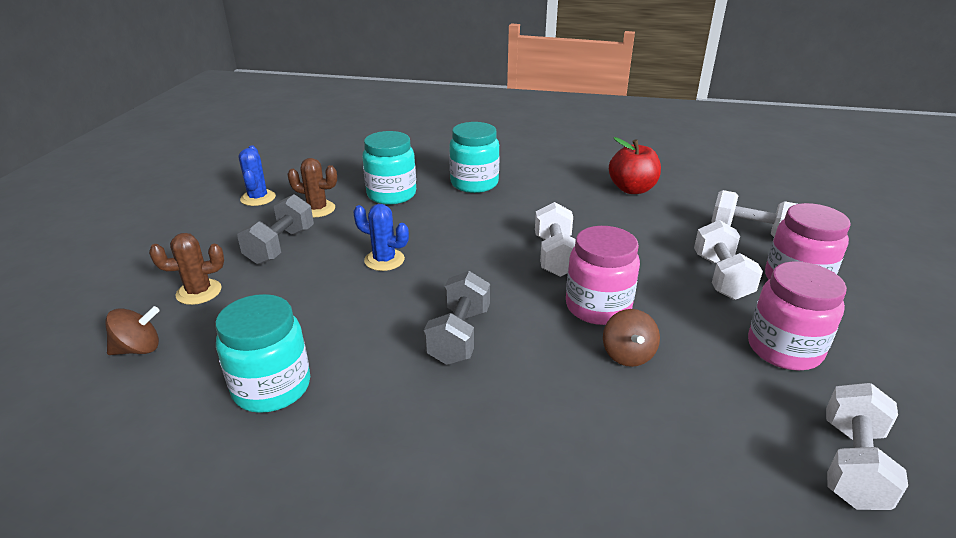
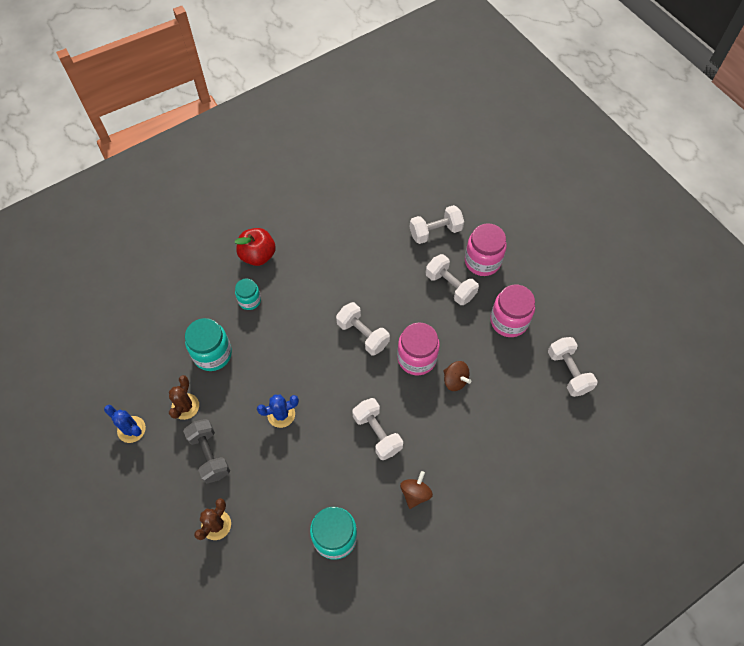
camera: 45 degrees left, 30 degrees up
brown spinning top [105,306,160,355] -> brown spinning top moved to [400,471,433,509]
brown cactus [287,158,337,217] -> brown cactus turned 45 degrees counterclockwise [169,375,199,420]
grey dumbbell [424,271,490,365] -> white dumbbell [353,398,403,460]
turquoise jar [449,122,500,193] -> turquoise jar [235,279,261,310], size x0.61
red apple [609,137,661,194] -> red apple moved to [235,228,276,266]

